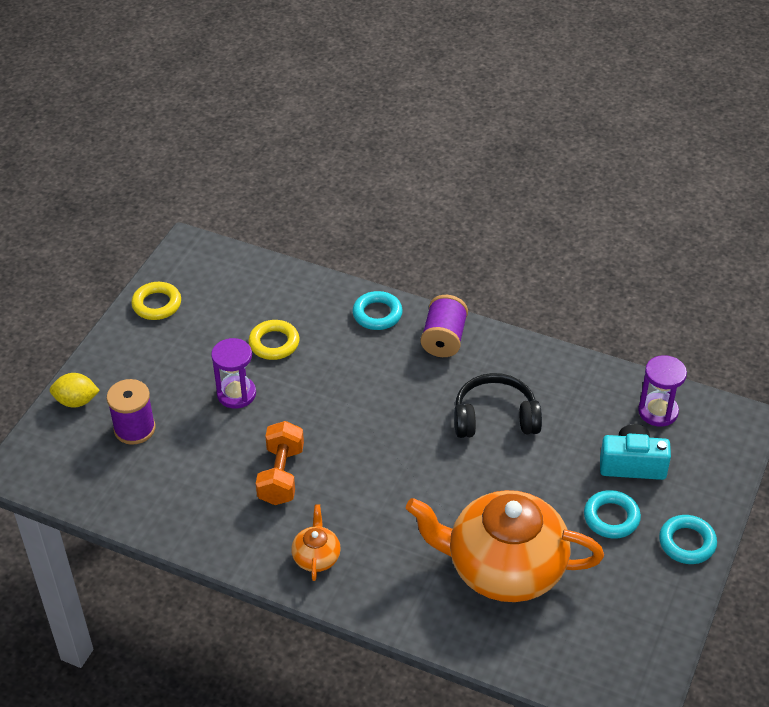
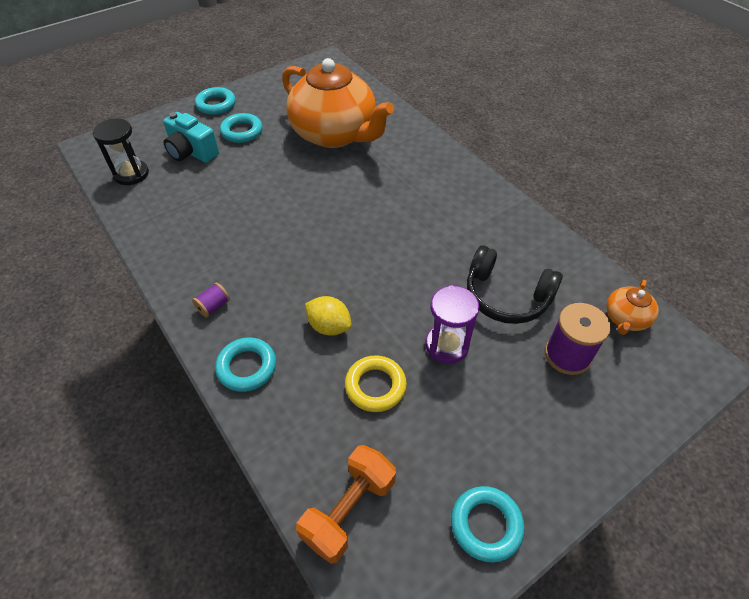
camera: 150 degrees left, 5 degrees up
yellow lemon [50,373,100,408] -> yellow lemon moved to [305,296,352,336]
yellow ring [131,282,181,320] -> turquoise ring [451,486,524,563]
orange dumbbell [256,421,304,505] -> orange dumbbell moved to [296,445,396,564]
orange teapot [291,504,341,581] -> orange teapot moved to [606,280,659,335]
purple spool [421,295,468,357] -> purple spool [192,282,230,317], size x0.53
black headphones [454,373,542,438] -> black headphones moved to [467,246,563,324]
purple hourglass [638,355,687,427] -> black hourglass [93,118,149,185]

